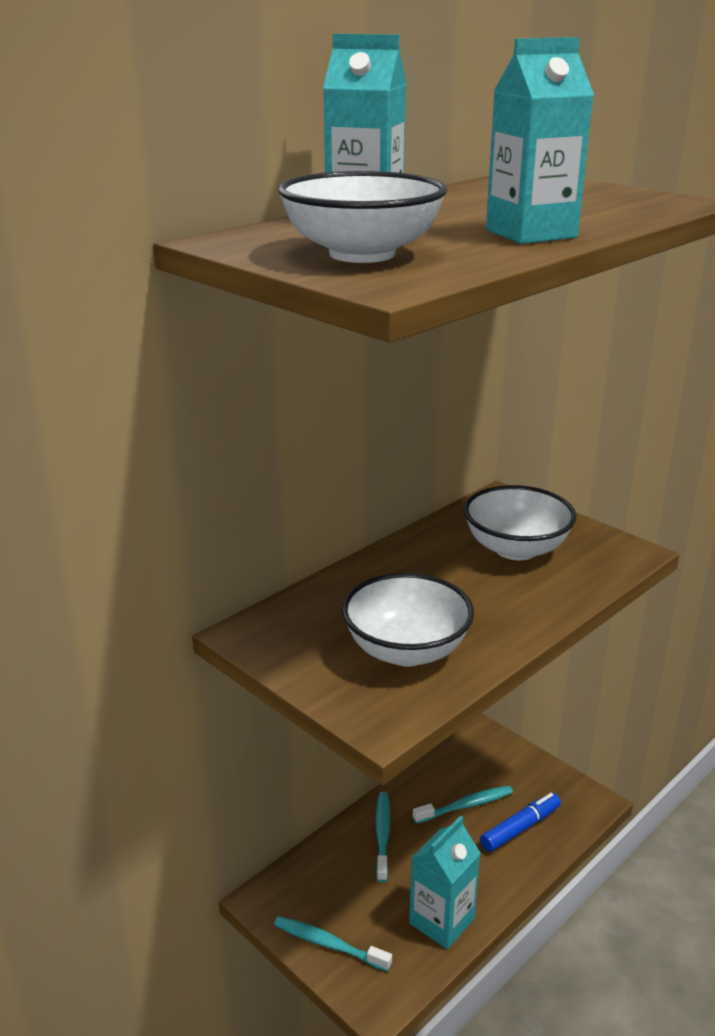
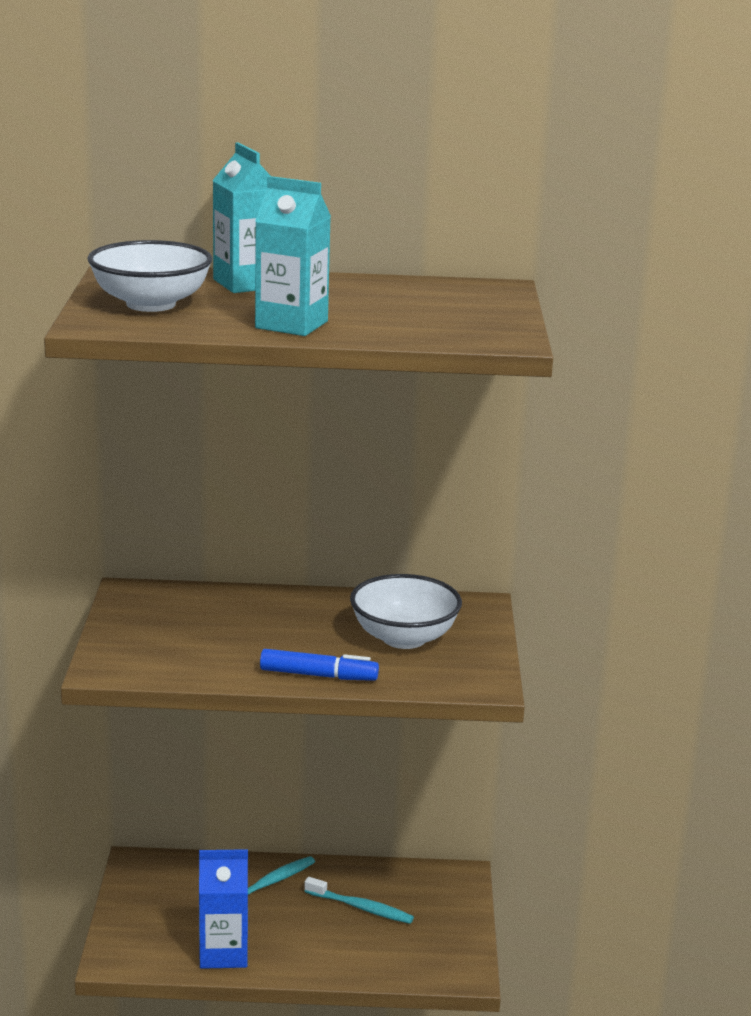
camera: 45 degrees right, 5 degrees down
turquoise toothbrush [274,916,392,971] -> none
white bowl [342,573,474,666] -> none
turquoise carton [409,816,481,949] -> blue carton [199,849,248,969]
blue marker [480,793,561,852] -> blue marker moved to [260,649,379,681]

